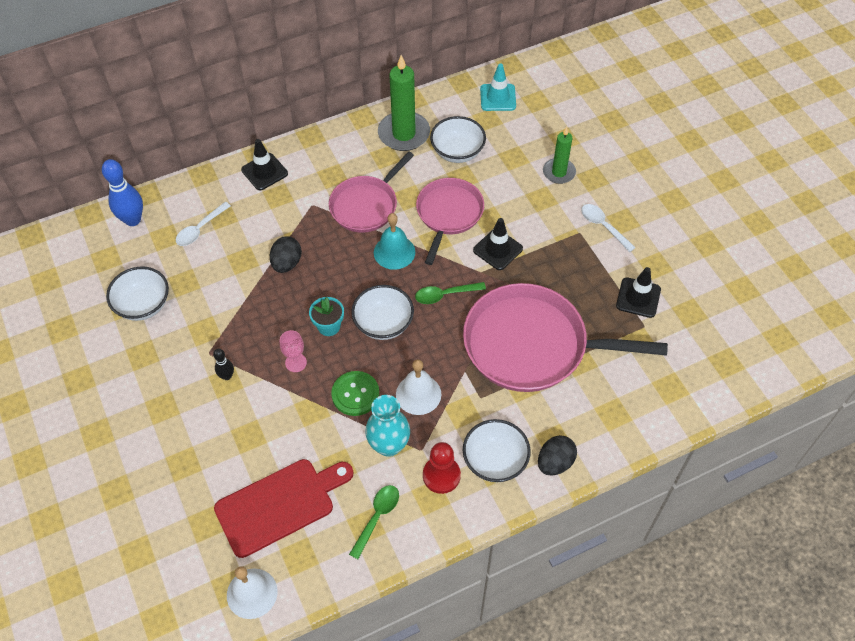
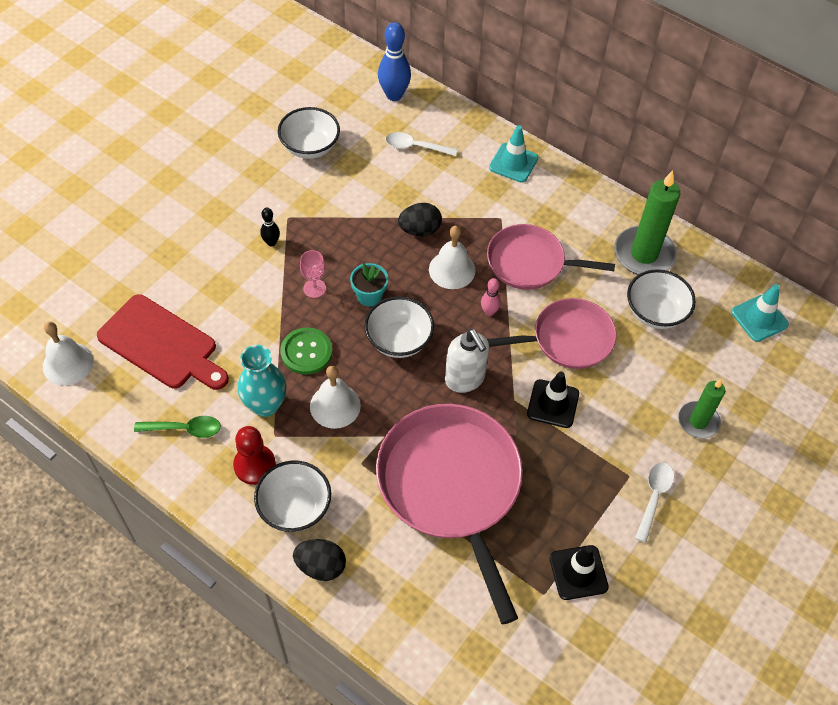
camera: 60 degrees right, 0 degrees up
black traffic cone [241,139,288,191] -> turquoise traffic cone [489,125,538,183]
turquoise bell [374,213,415,270] -> pink bowling pin [481,278,501,316]
green spoon [415,282,486,304] -> white soap dispenser [445,329,489,393]
none -> white bell [429,226,476,289]

